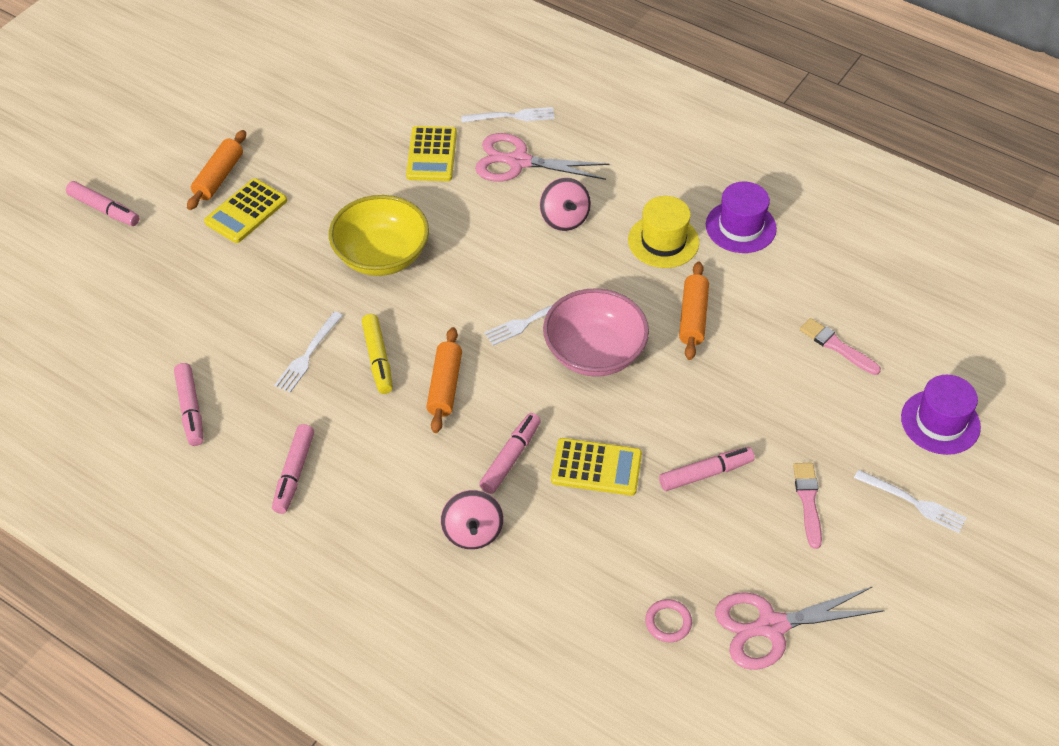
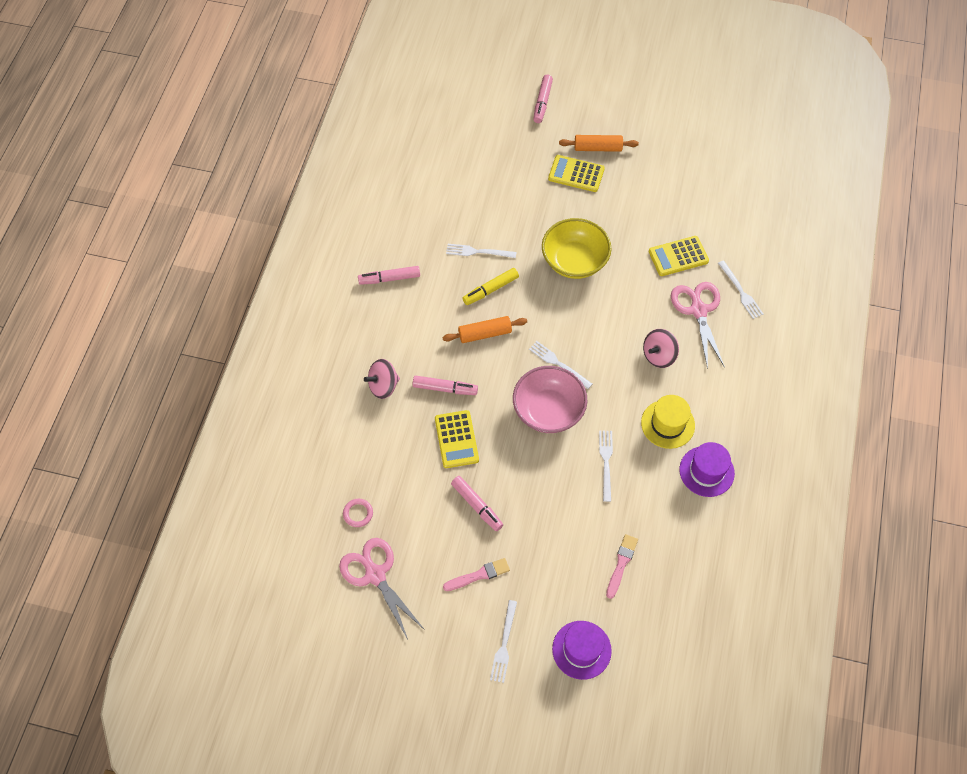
camera: 70 degrees right, 10 degrees up
pink marker [174,363,203,446] -> none
orange rolling pin [679,262,709,360] -> white fork [599,430,613,502]

